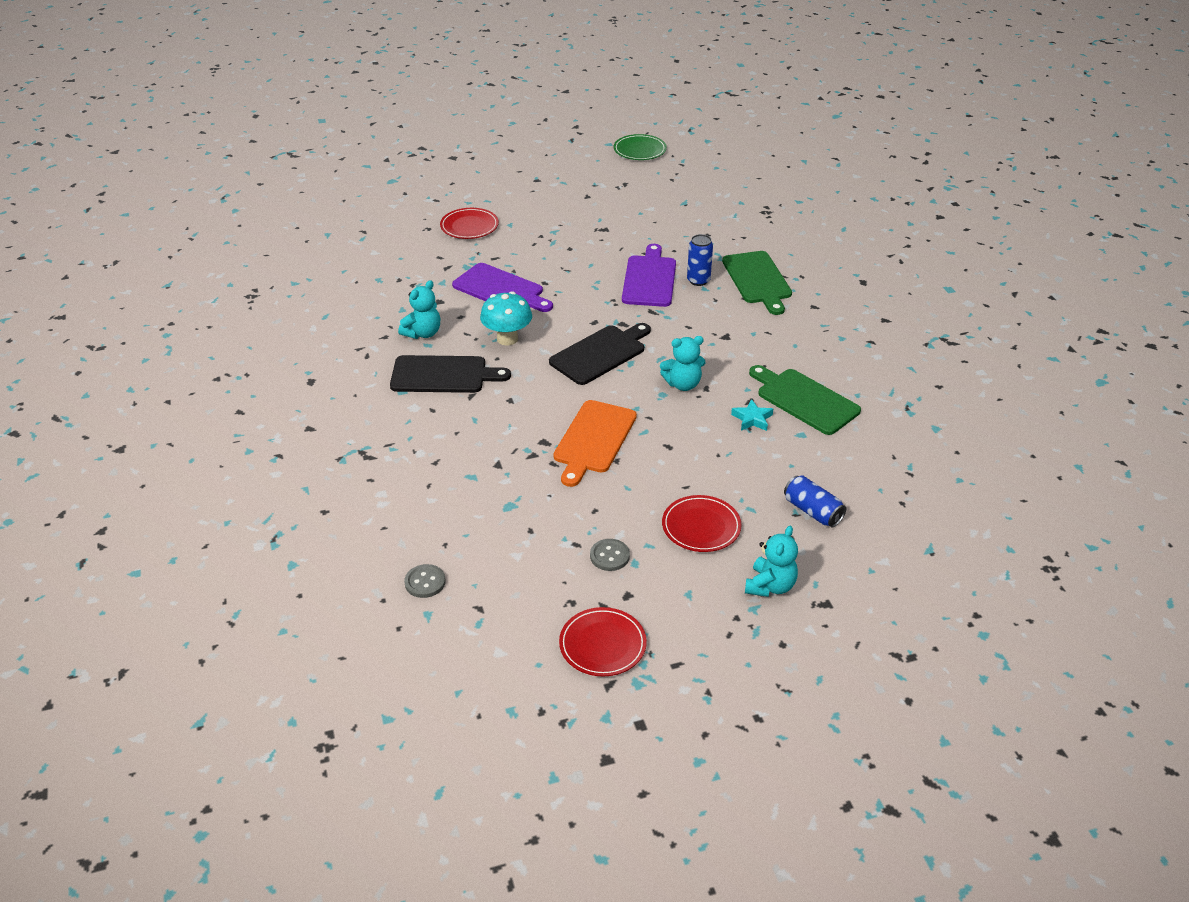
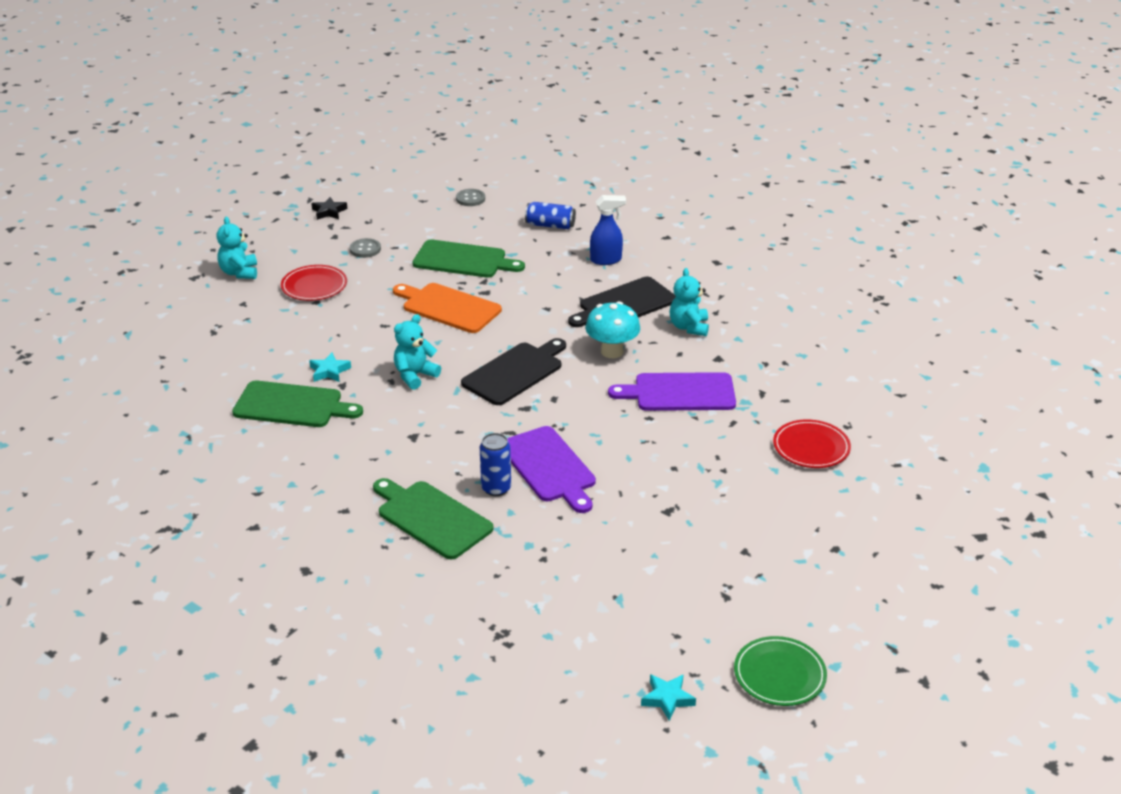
camera: 145 degrees right, 5 degrees down
black cutting board [549,323,651,385] -> black cutting board turned 150 degrees counterclockwise [461,338,566,405]
orange cutting board [553,400,637,487] -> orange cutting board turned 45 degrees counterclockwise [393,283,502,333]
red plate [559,607,647,676] -> black star [311,197,347,220]
blue can [784,475,846,527] -> blue can moved to [525,202,576,229]
none -> green cutting board [412,239,525,278]
none -> blue spray bottle [590,195,626,265]
none -> turquoise star [641,674,696,721]

